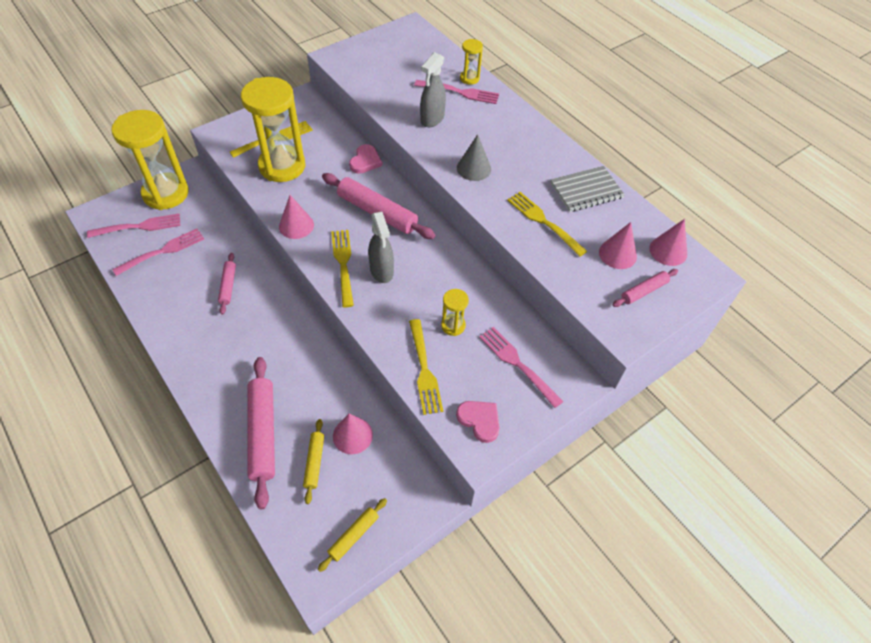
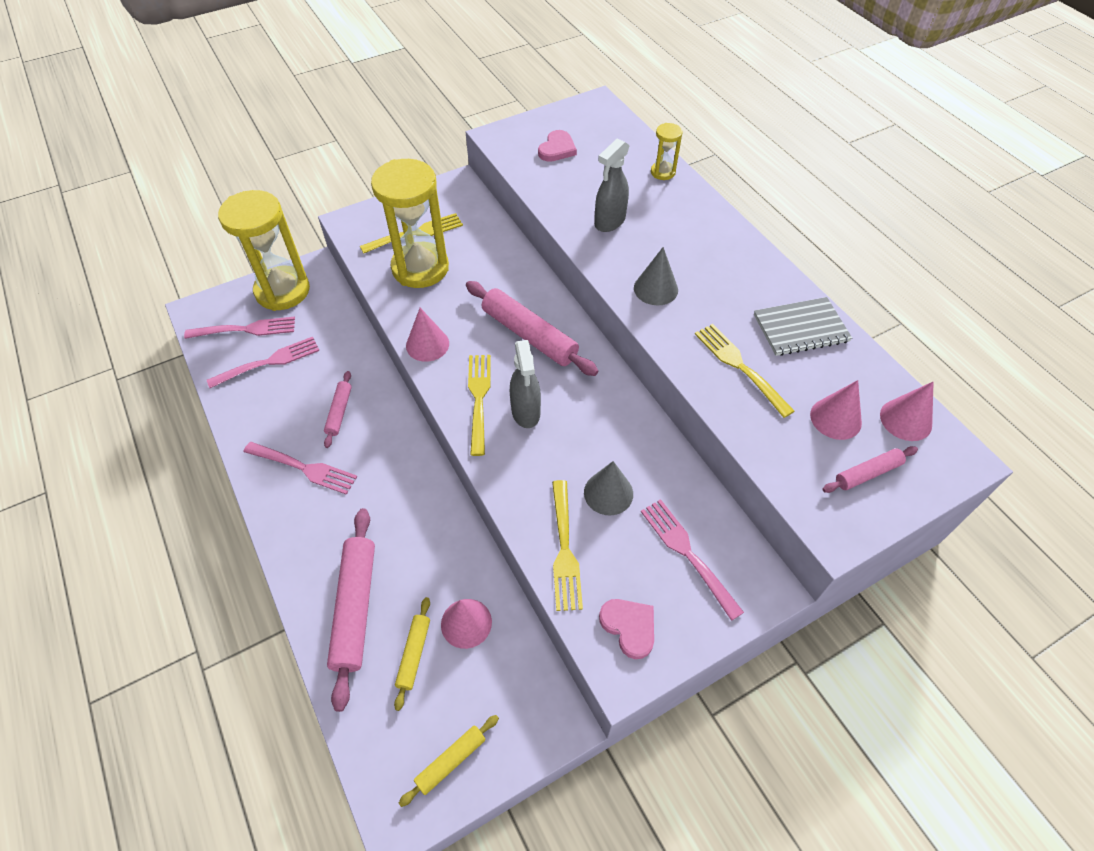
camera: 10 degrees right, 0 degrees up
pink heart [349,144,382,174] -> pink heart moved to [538,130,577,162]
pink fork [414,80,499,104] -> pink fork moved to [244,442,357,495]
yellow hourglass [441,289,469,336] -> grey cone [584,461,633,516]

